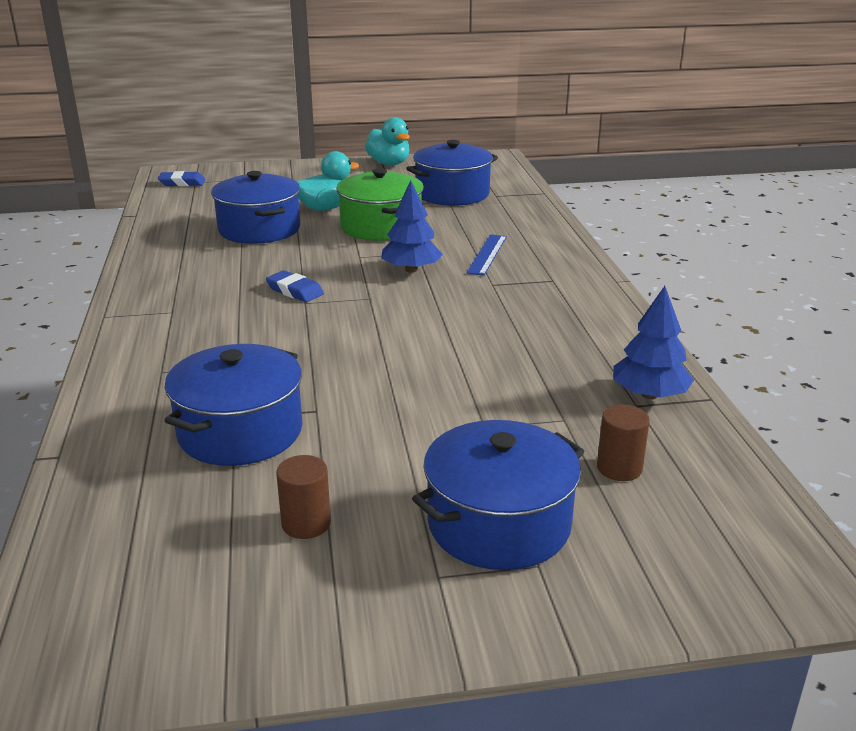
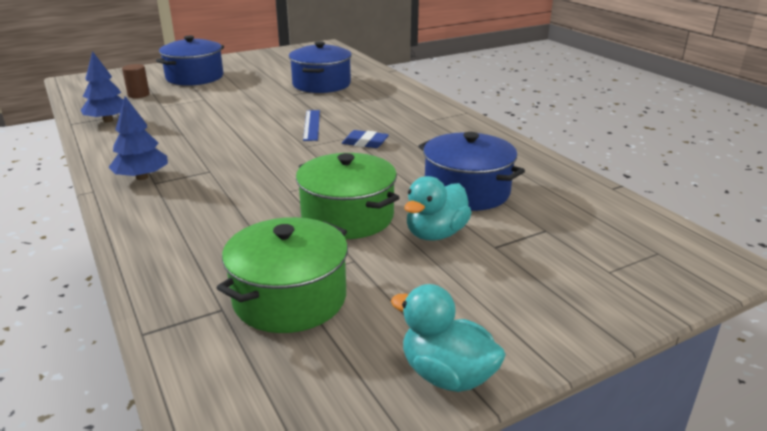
camera: 160 degrees right, 0 degrees up
blue eraser [158,171,205,186] -> none
brown cylinder [276,455,331,539] -> none
blue tree [381,180,443,273] -> blue tree moved to [108,96,168,180]
blue pot [406,140,498,206] -> green pot [217,217,348,333]
blue ruler [466,234,507,276] -> blue ruler moved to [303,110,320,141]

